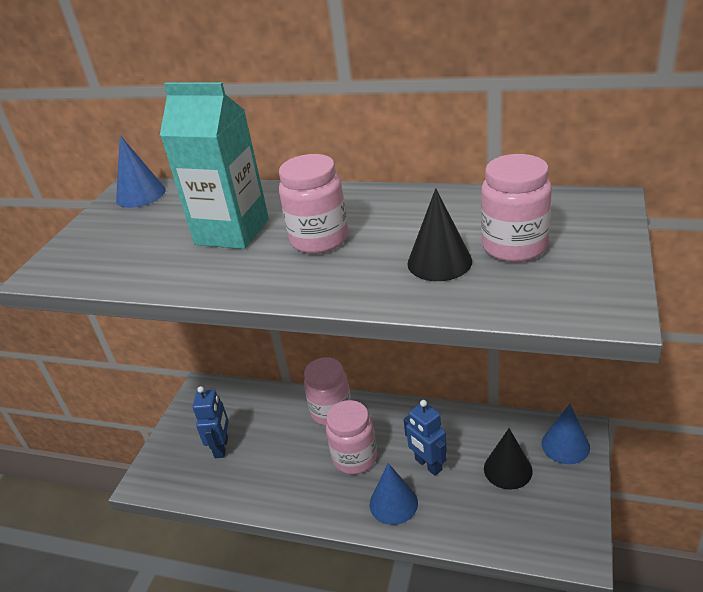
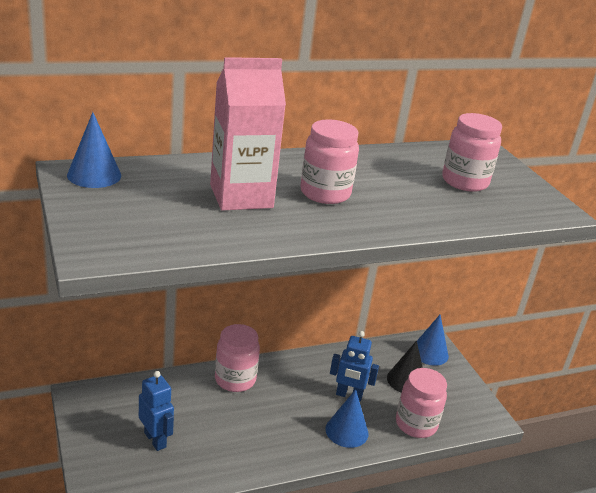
camera: 45 degrees left, 5 degrees down
turquoise carton [160,82,269,249] -> pink carton [210,57,286,211]
pink jar [326,400,377,474] -> pink jar moved to [396,368,447,438]
black cone [407,188,472,281] -> none

